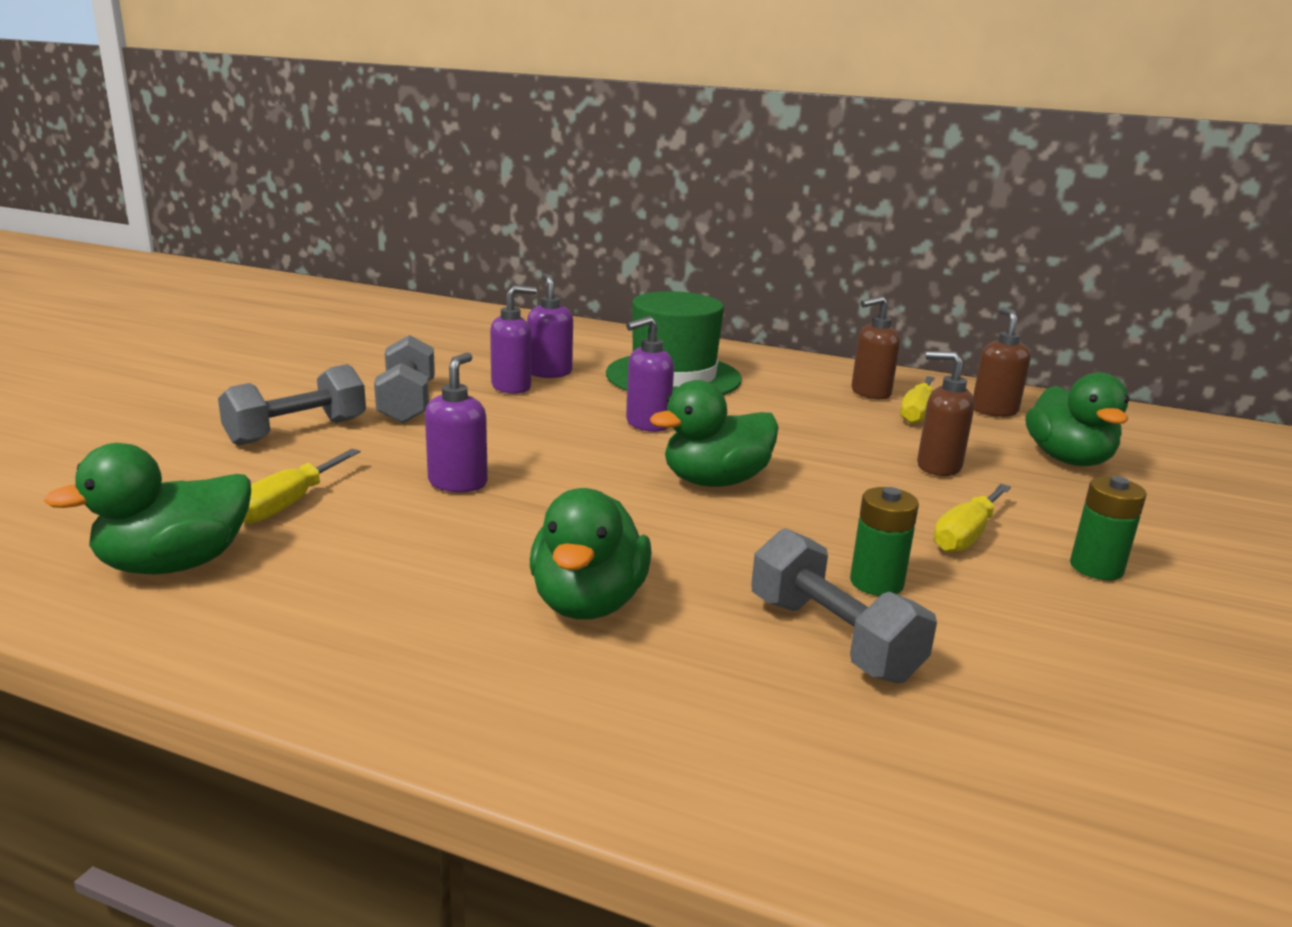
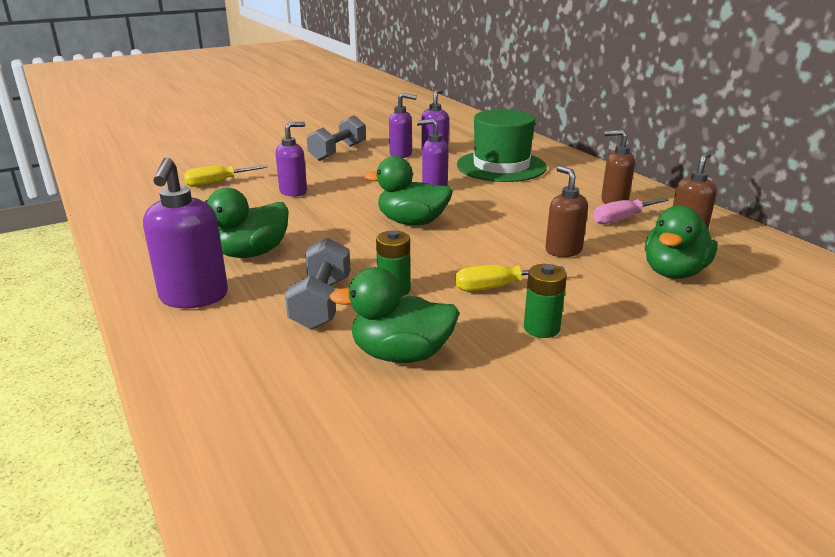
camera: 40 degrees right, 5 degrees up
green duck [44,443,251,574] -> green duck moved to [330,267,460,363]
grey dumbbell [218,364,366,446] -> none
yellow screwdriver [900,376,935,424] -> pink screwdriver [593,198,669,224]
none -> purple soap dispenser [143,158,228,308]

